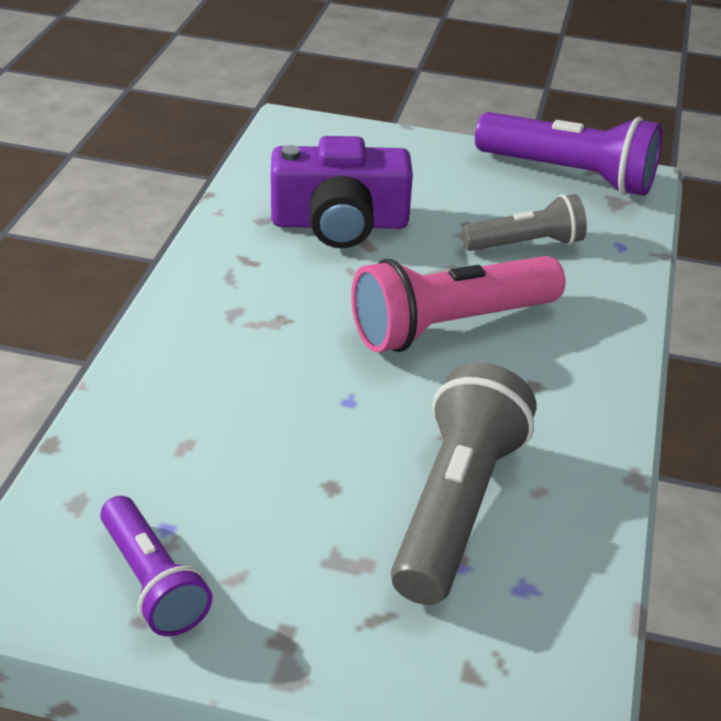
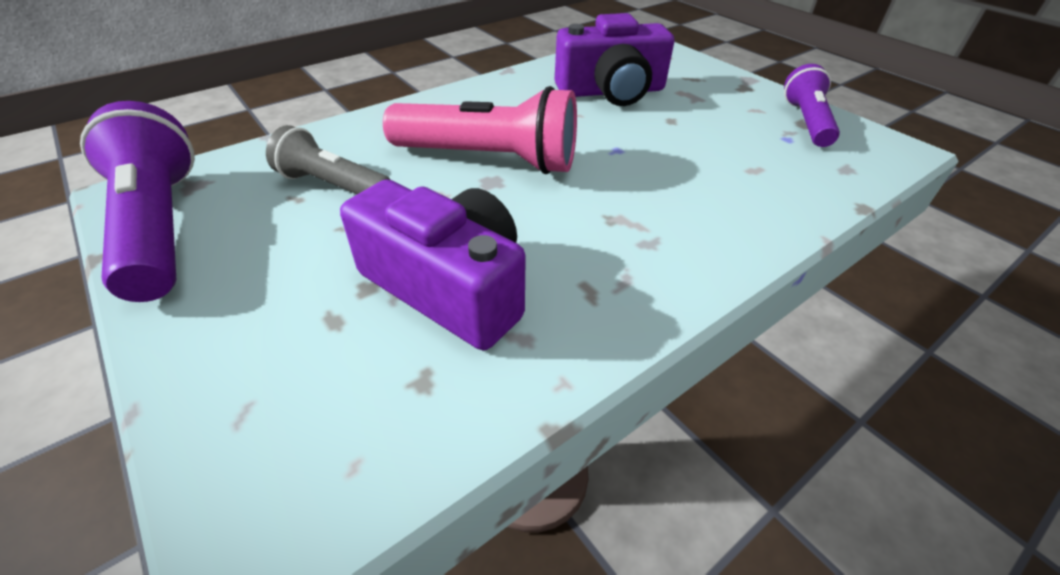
camera: 140 degrees left, 5 degrees up
grey flashlight [391,362,536,605] -> purple camera [555,13,674,106]

